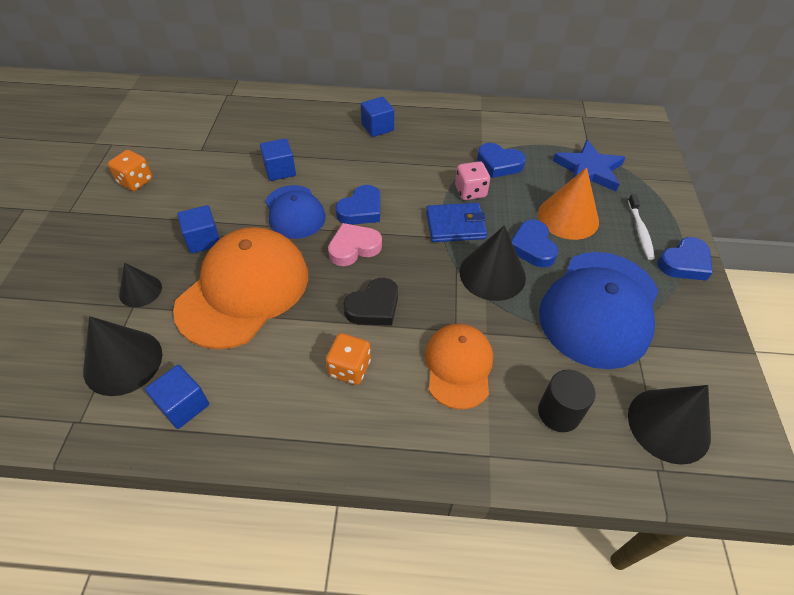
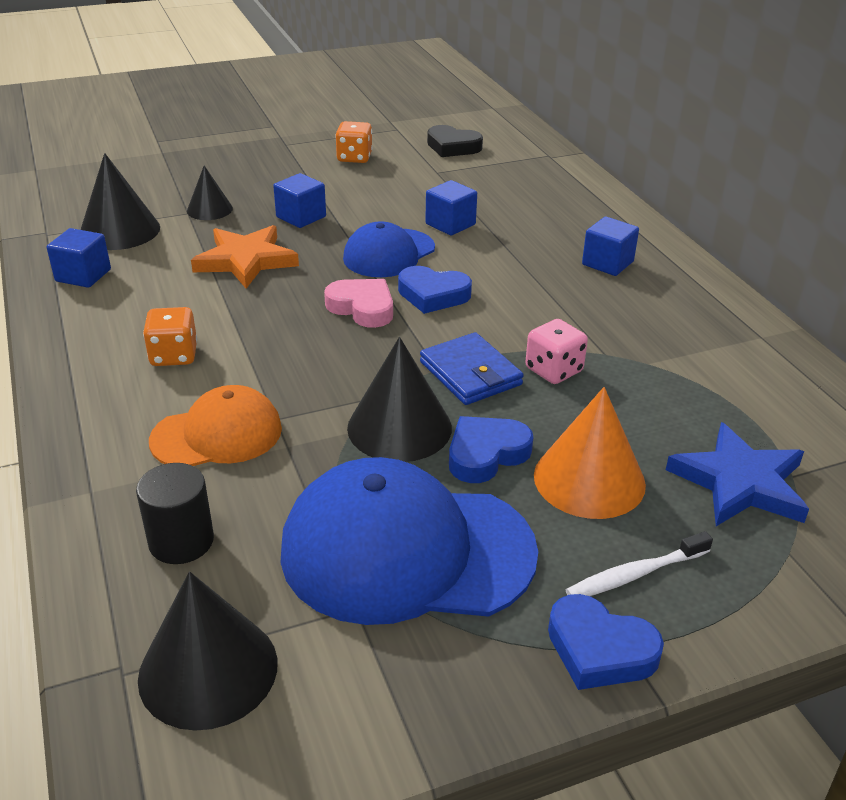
camera: 65 degrees right, 15 degrees down
orange cap [173,227,308,349] -> orange star [191,225,299,289]
black heart [343,278,398,326] -> black heart moved to [427,125,483,157]
blue heart [477,143,526,178] -> none

